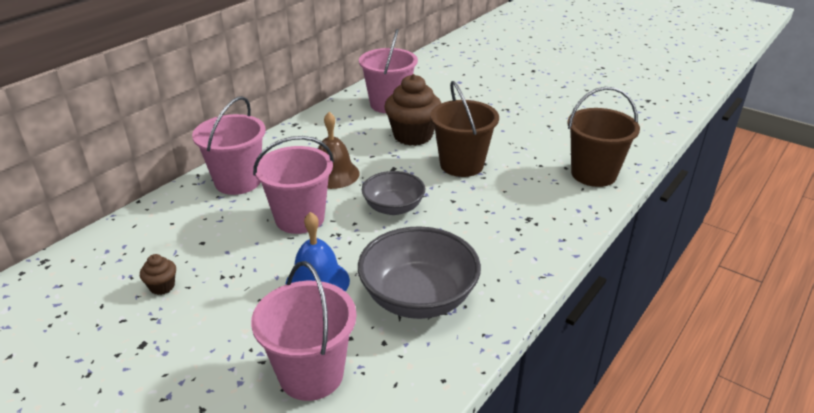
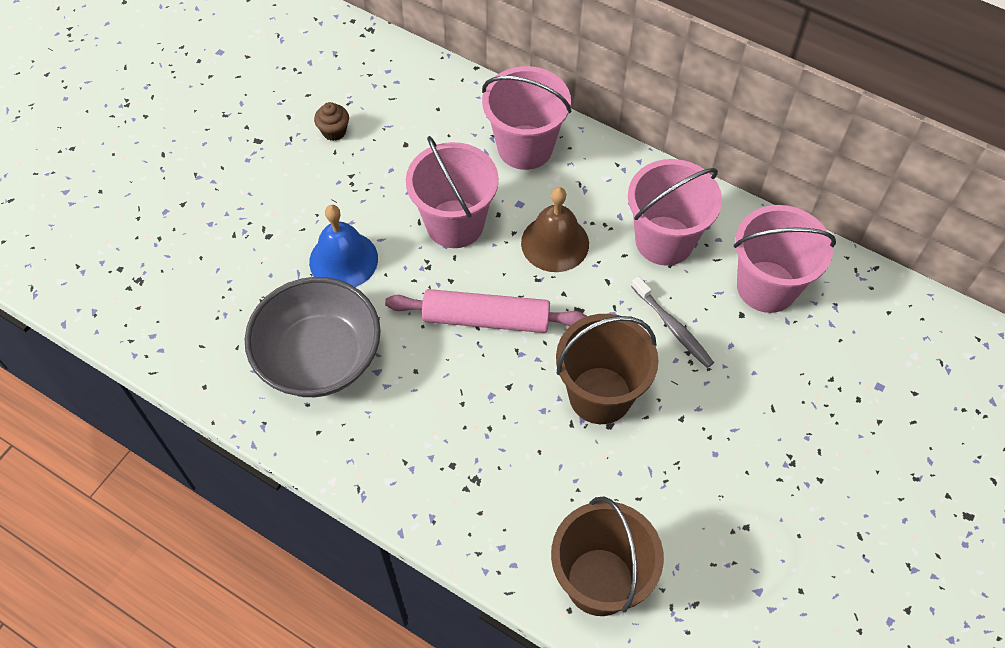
camera: 85 degrees right, 25 degrees up
pink bucket [251,261,357,401] -> pink bucket moved to [628,159,722,266]
grey bowl [362,171,425,215] -> pink rolling pin [385,289,587,333]
brown cupcake [385,74,441,146] -> grey toothbrush [631,276,714,368]

